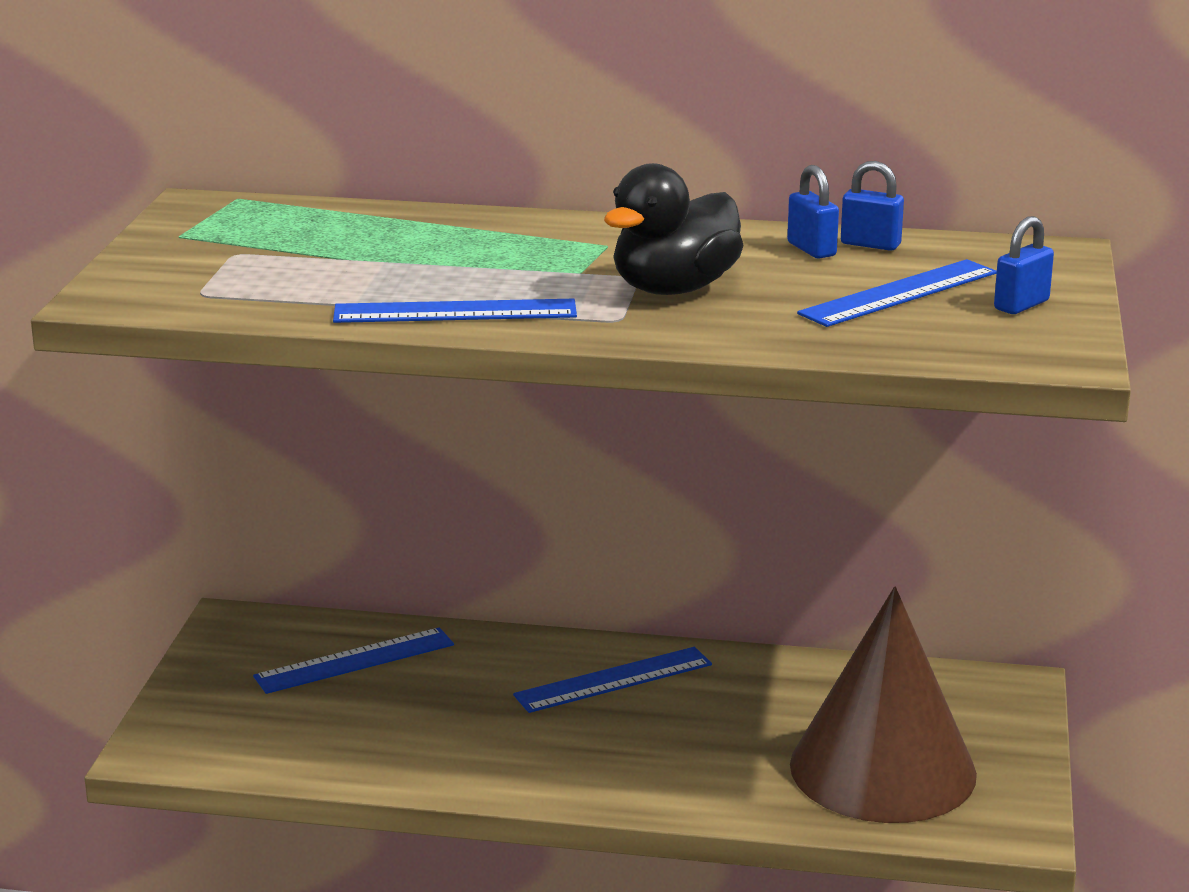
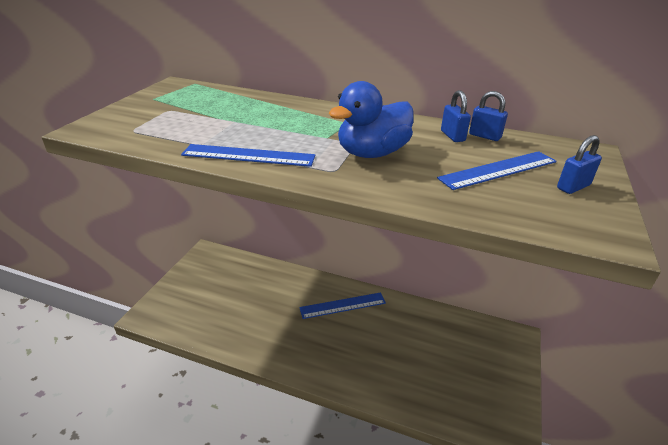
camera: 10 degrees right, 10 degrees up
blue ruler [253,627,454,694] -> none
black duck [604,163,744,295] -> blue duck [329,81,414,158]
brown cone [790,587,977,823] -> none

